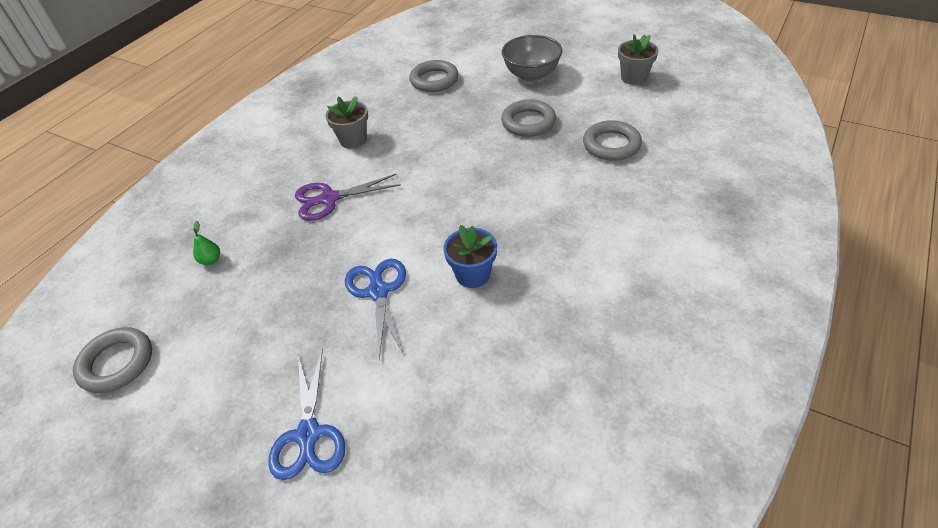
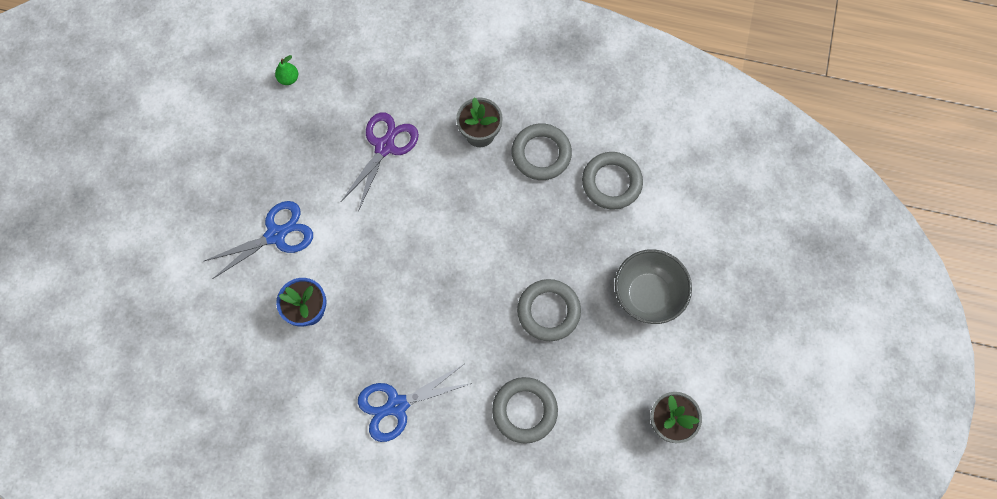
camera: 70 degrees right, 25 degrees up
grey ring [73,327,152,393] -> grey ring moved to [512,123,572,180]
blue scissors [269,348,345,480] -> blue scissors moved to [358,364,472,442]
purple scissors [295,174,401,221] -> purple scissors turned 60 degrees clockwise [341,112,419,211]

